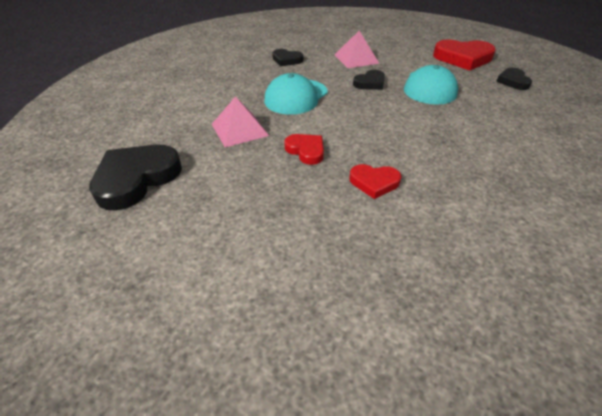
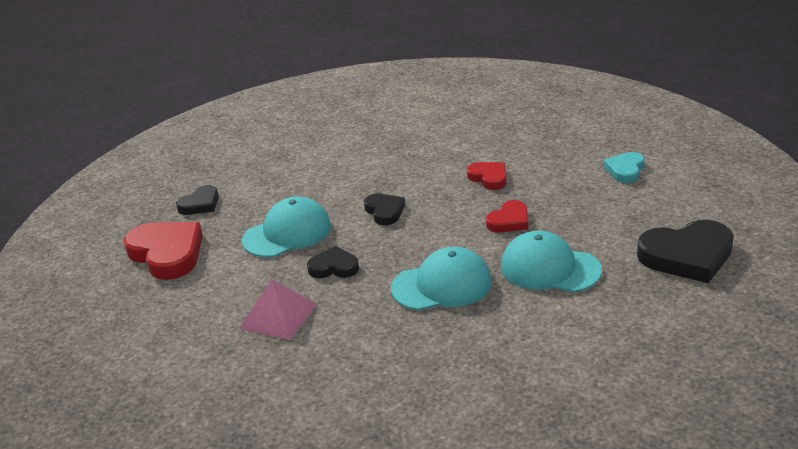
camera: 135 degrees left, 10 degrees down
pink pyramid [212,96,269,147] -> turquoise cap [501,231,602,292]
black heart [272,49,304,66] -> black heart moved to [364,193,405,225]
red heart [284,134,324,165] -> red heart turned 135 degrees counterclockwise [486,200,528,232]
none -> turquoise heart [604,152,645,183]

